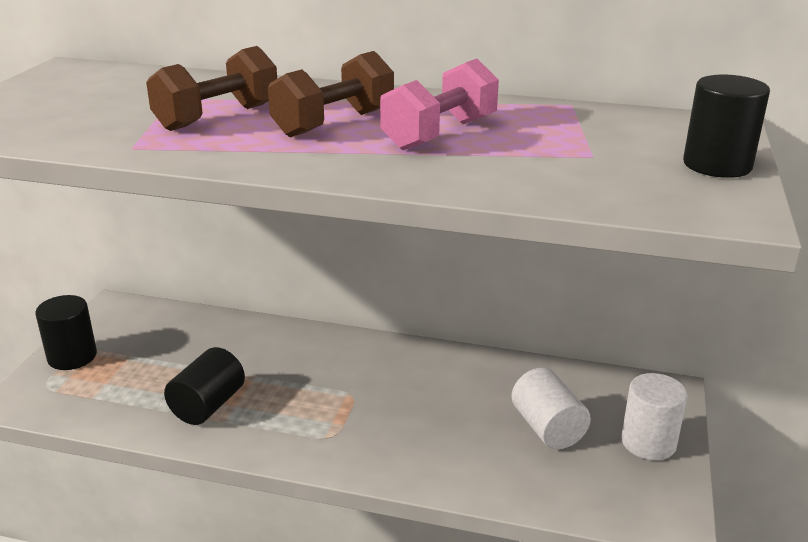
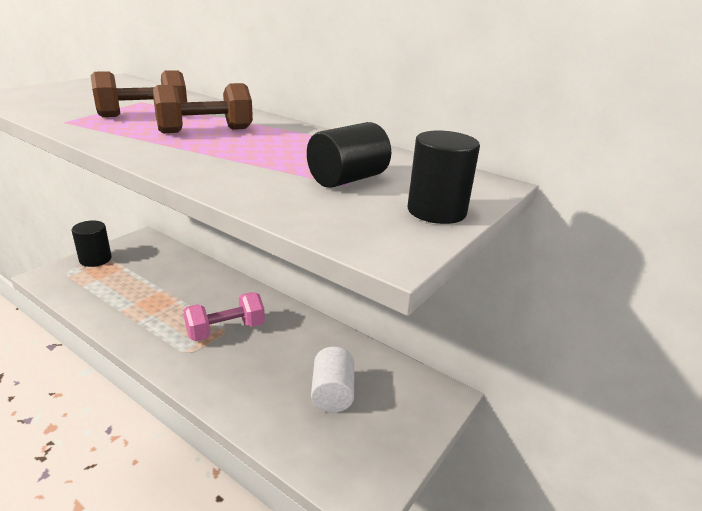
camera: 20 degrees right, 0 degrees up
black cylinder [164,347,245,425] -> black cylinder moved to [307,122,391,188]
pink dumbbell [380,59,499,151] -> pink dumbbell moved to [183,292,265,341]
white cylinder [621,373,688,460] -> none

